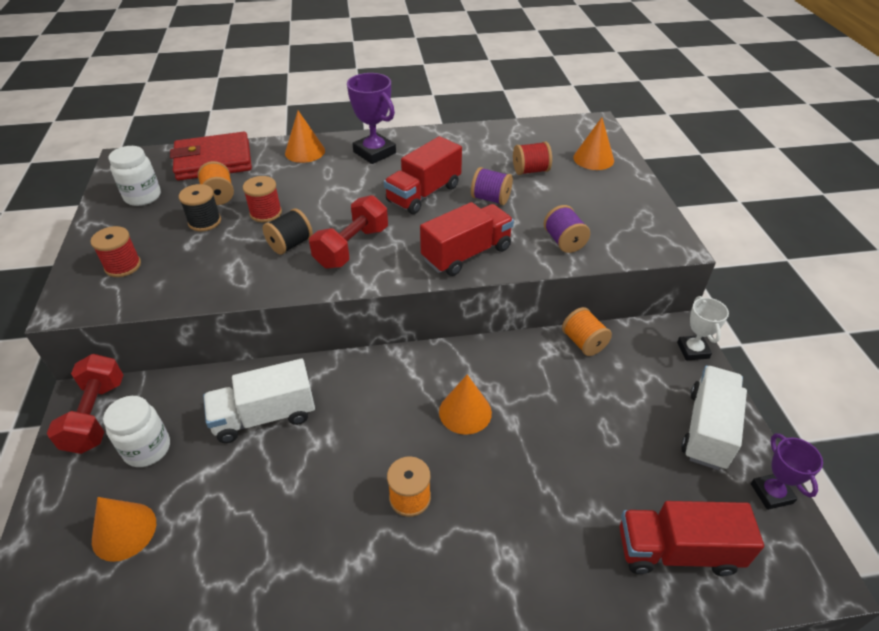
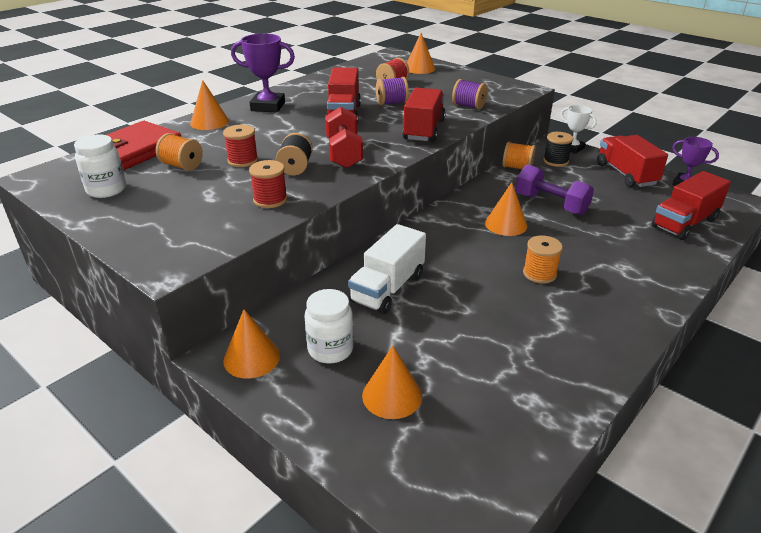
camera: 40 degrees left, 10 degrees down
red dumbbell [47,354,123,454] -> orange cone [223,310,280,379]
red spool [90,226,141,277] -> red spool moved to [249,160,287,208]
black spool [179,184,221,231] -> black spool moved to [543,132,573,167]
white truck [681,366,747,470] -> red truck [597,135,668,187]
none -> purple dumbbell [515,164,594,215]

